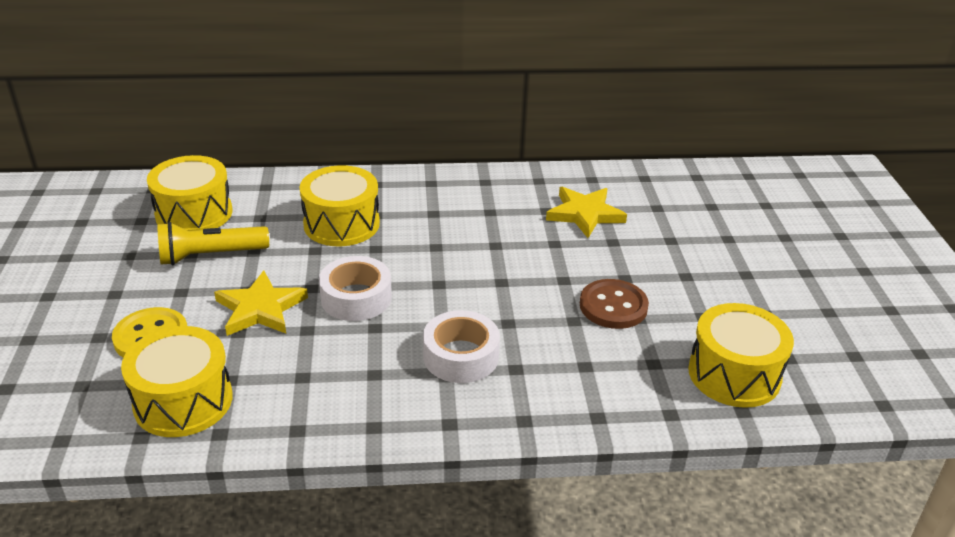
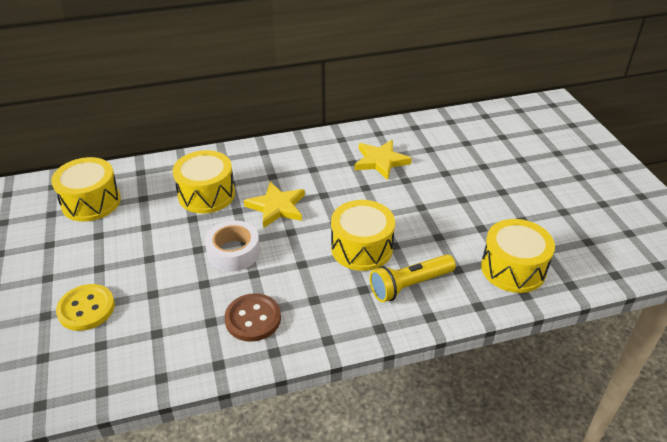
camera: 10 degrees left, 5 degrees up
yellow drum [121,326,233,437] -> yellow drum moved to [331,200,395,271]
yellow flashlight [157,222,269,265] -> yellow flashlight moved to [370,254,456,302]
yellow star [214,271,308,336] -> yellow star moved to [244,182,305,228]
white tape [423,310,500,383] -> none
brown button [580,279,649,329] -> brown button moved to [224,293,281,342]

